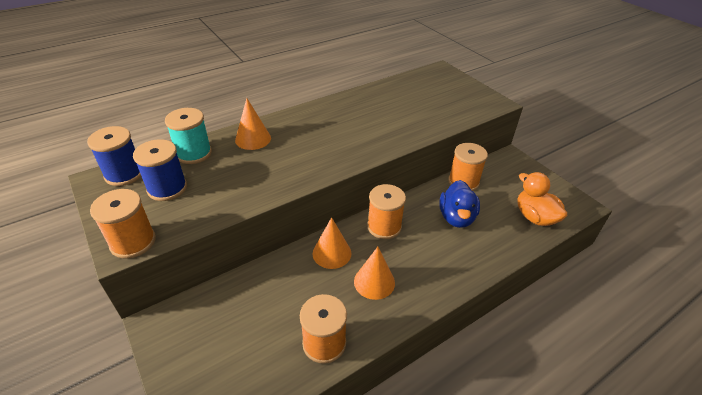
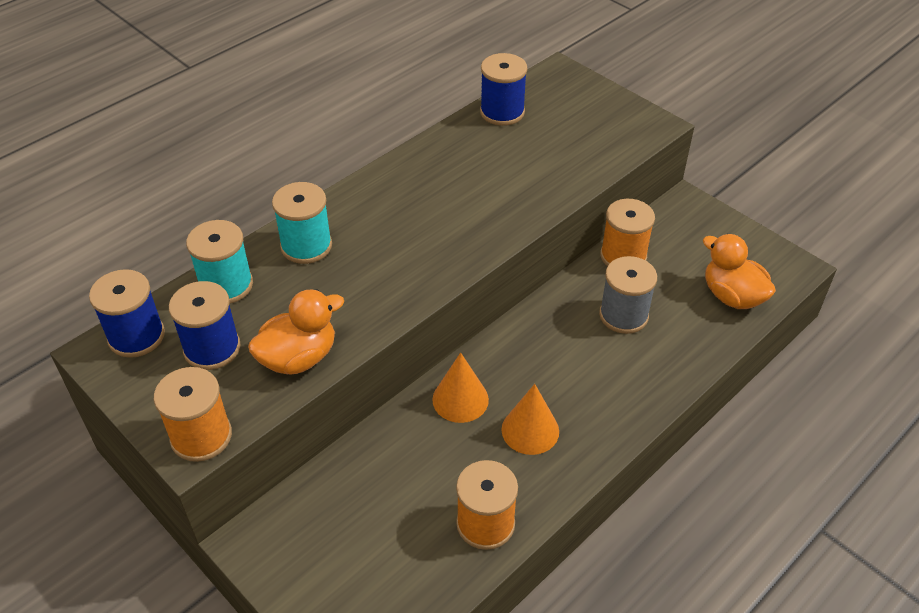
camera: 10 degrees left, 5 degrees up
orange cone [235,98,271,150] -> turquoise spool [272,182,332,264]
orange spool [367,184,406,239] -> none
blue duck [439,180,480,228] -> grey spool [599,256,657,334]
none -> orange duck [248,289,344,374]
none -> blue spool [480,53,527,126]

